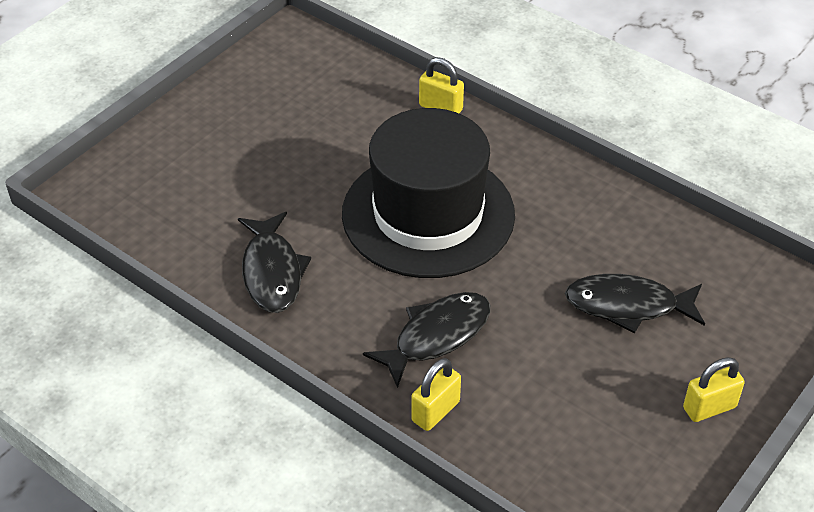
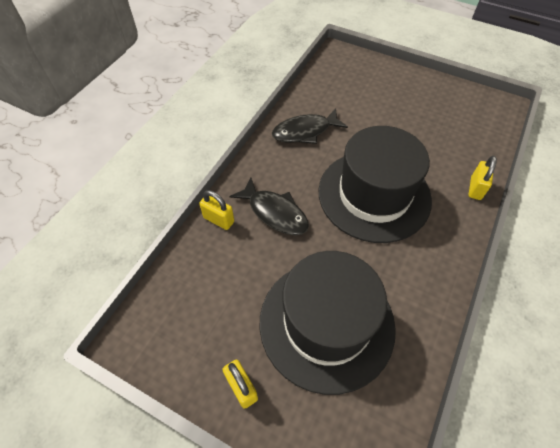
camera: 80 degrees right, 10 degrees up
black fish [565,274,705,333] -> black hat [259,251,396,395]

